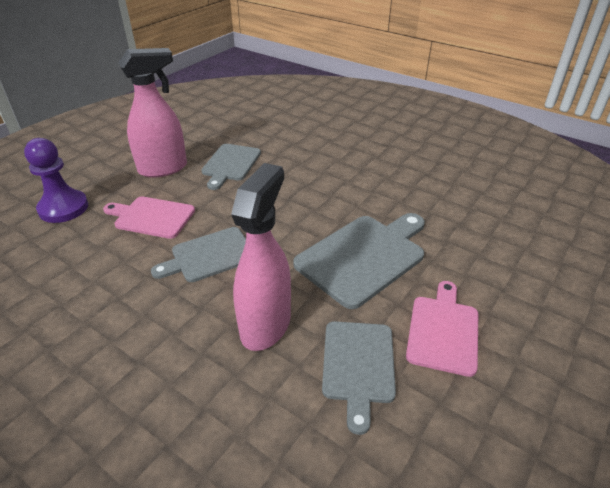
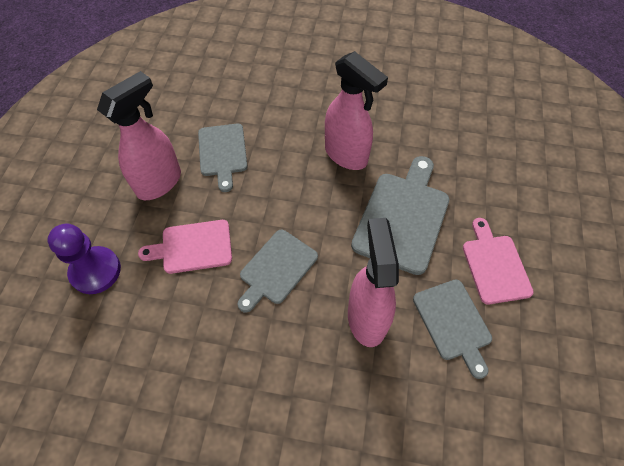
camera: 25 degrees left, 20 degrees up
none -> pink spray bottle [325,51,388,170]

